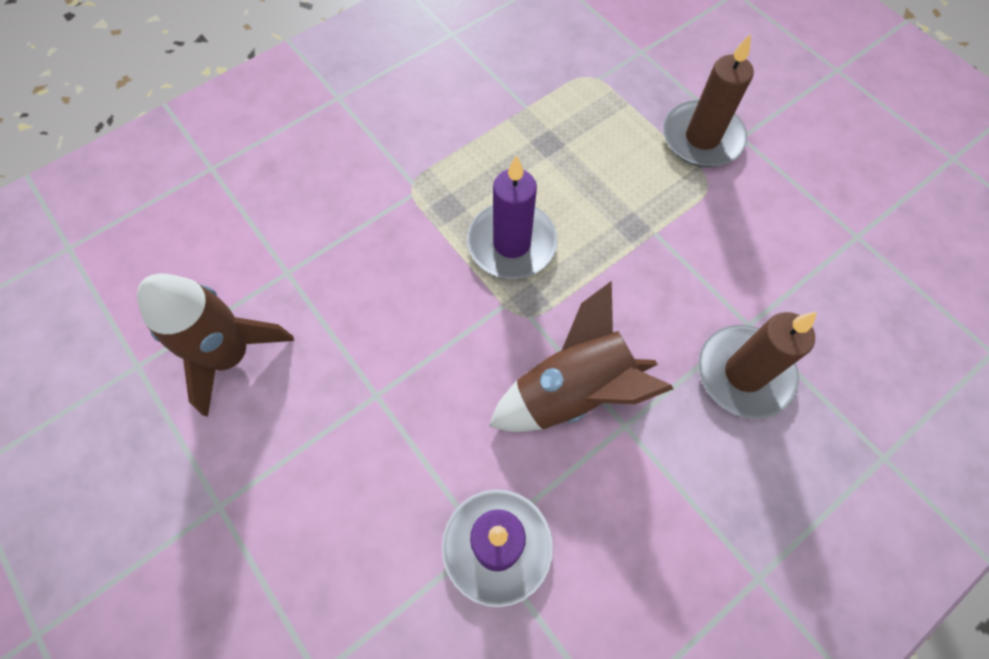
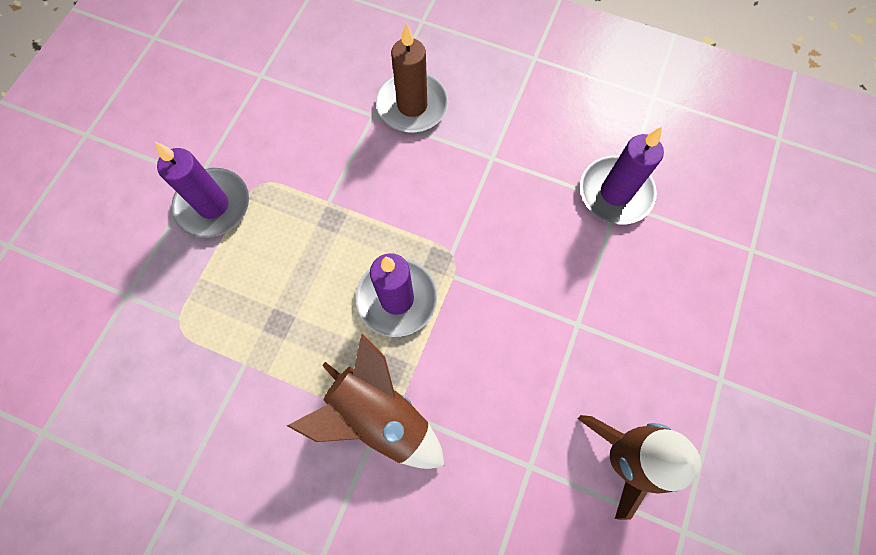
camera: 120 degrees left, 5 degrees up
brown rocket [489,281,673,432] -> brown rocket moved to [287,334,445,469]
brown candle [663,33,754,167] -> purple candle [155,142,249,238]

